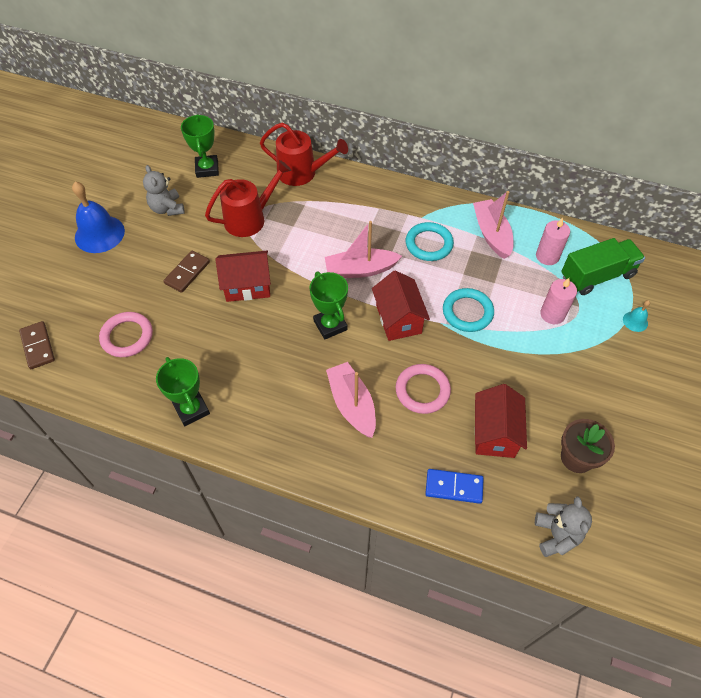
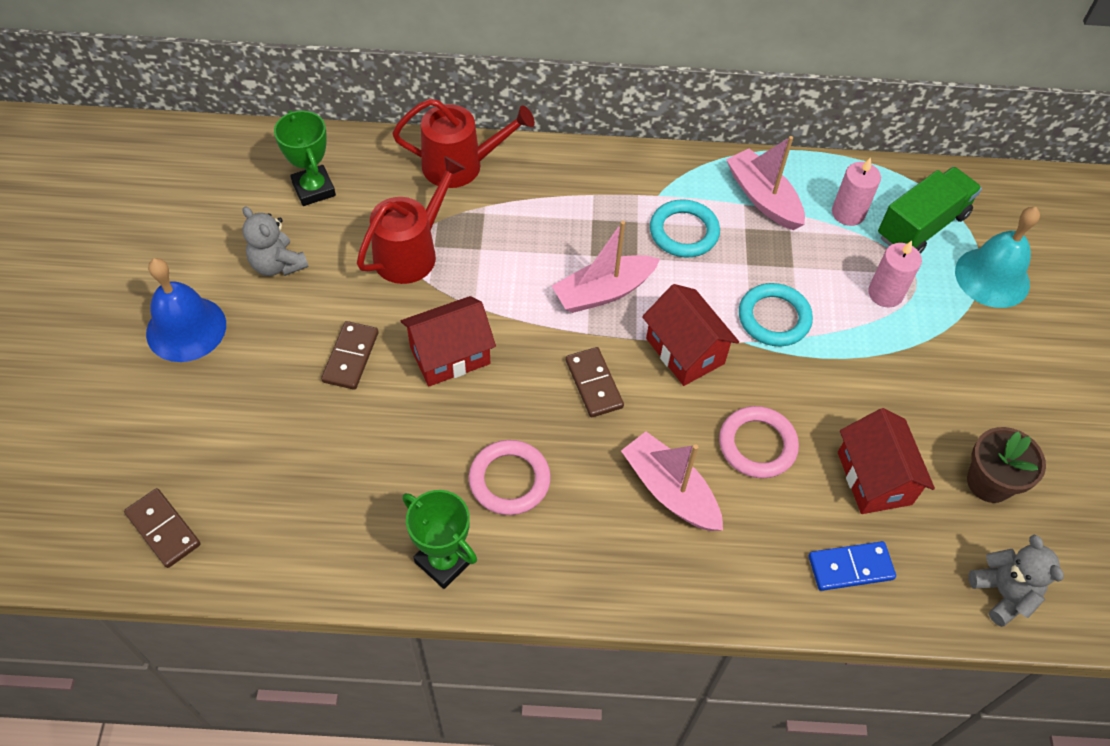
camera: 20 degrees left, 0 degrees up
pink ring [99,312,153,357] -> pink ring moved to [469,440,551,515]
green trophy [309,272,348,339] -> brown domino [566,347,624,417]
turquoise bell [623,300,650,332] -> turquoise bell [955,207,1040,308], size x2.17

